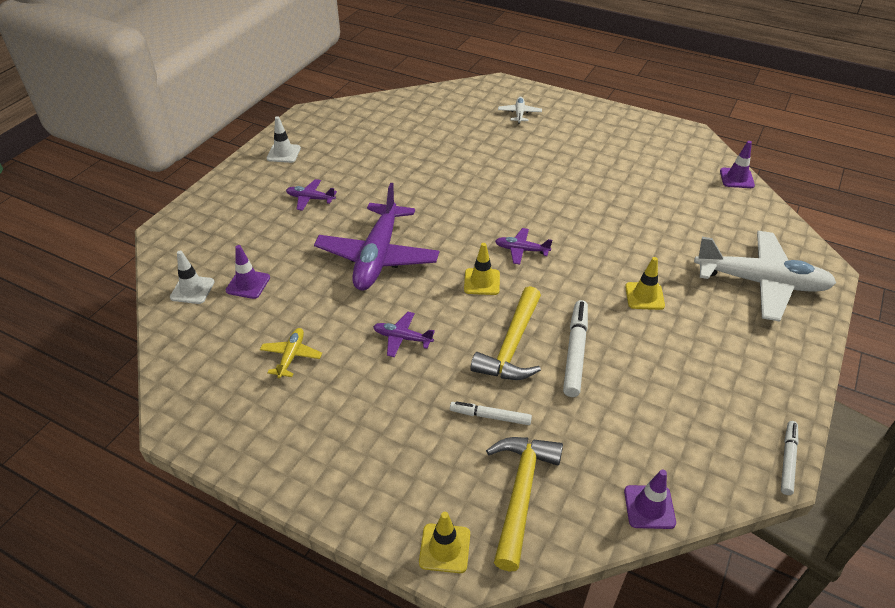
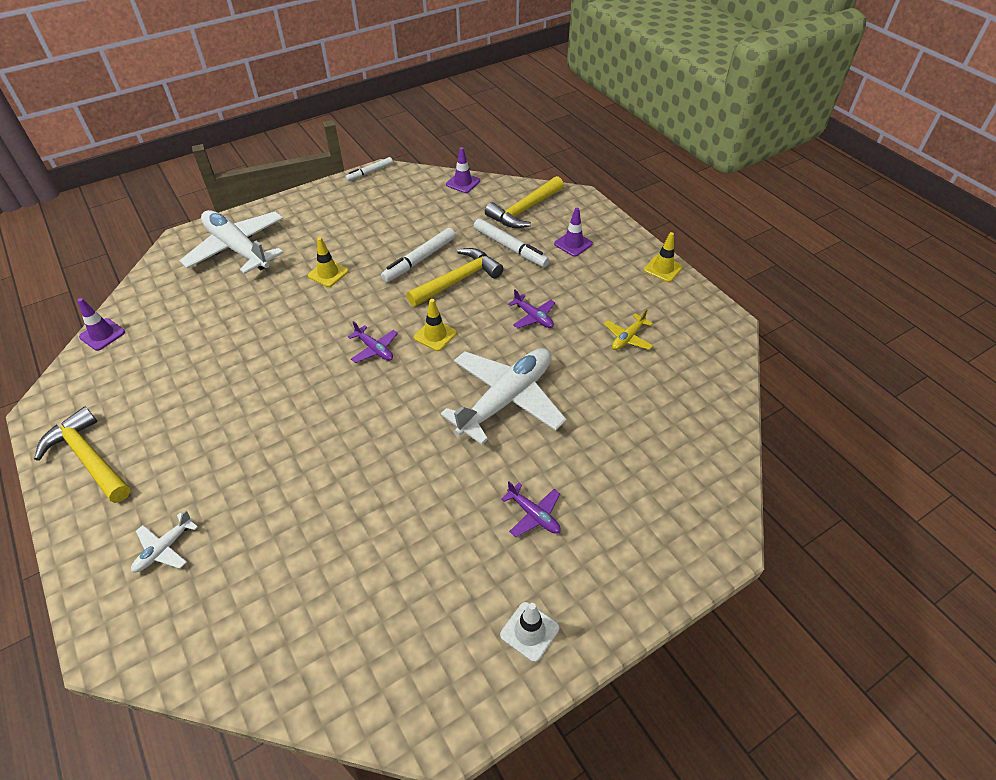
camera: 150 degrees left, 5 degrees up
white traffic cone [170,251,215,304] -> none
purple traffic cone [226,245,270,299] -> purple traffic cone moved to [554,208,593,257]
purple plane [314,183,439,290] -> white plane [441,348,567,445]
yellow traffic cone [419,512,470,573] -> yellow traffic cone moved to [644,232,683,282]
white marker [450,401,532,425] -> white marker [474,218,549,267], size x1.58
none -> yellow hammer [34,407,131,503]

